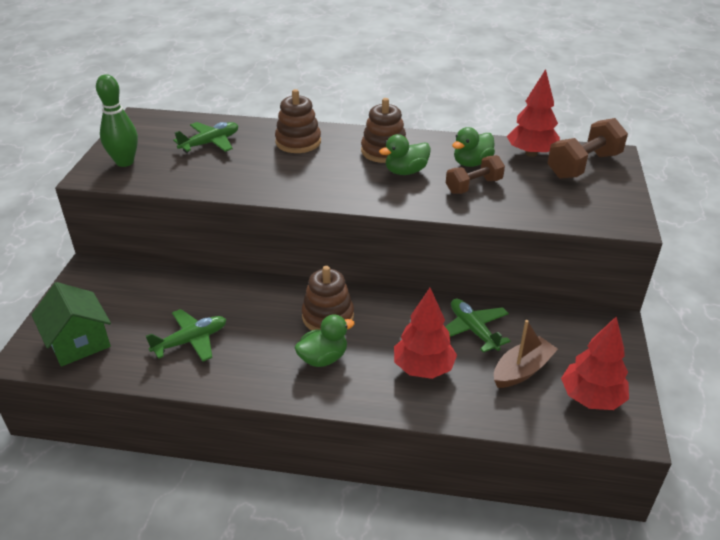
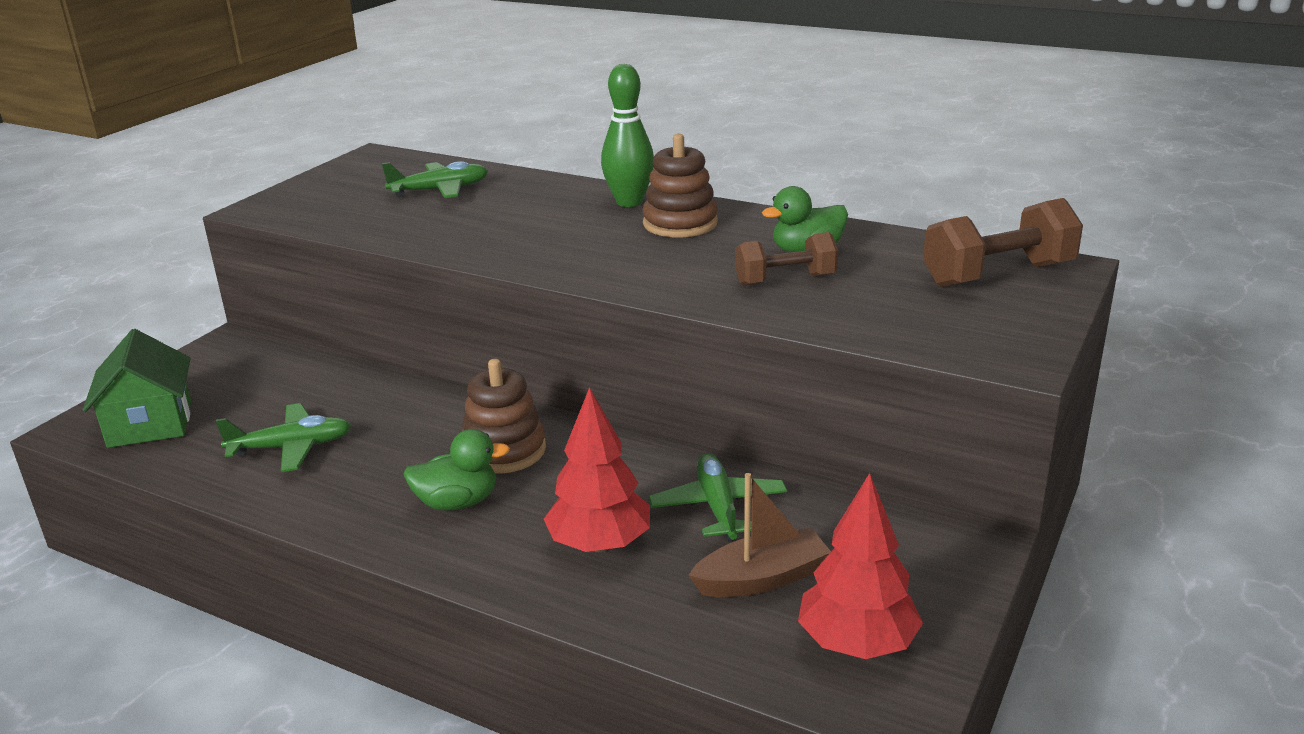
camera: 20 degrees right, 10 degrees down
green bowling pin [96,74,138,167] -> green bowling pin moved to [601,64,654,207]
brown stacking toy [275,89,321,153] -> none
green duck [379,134,431,175] -> none
red tree [507,69,560,157] -> none

